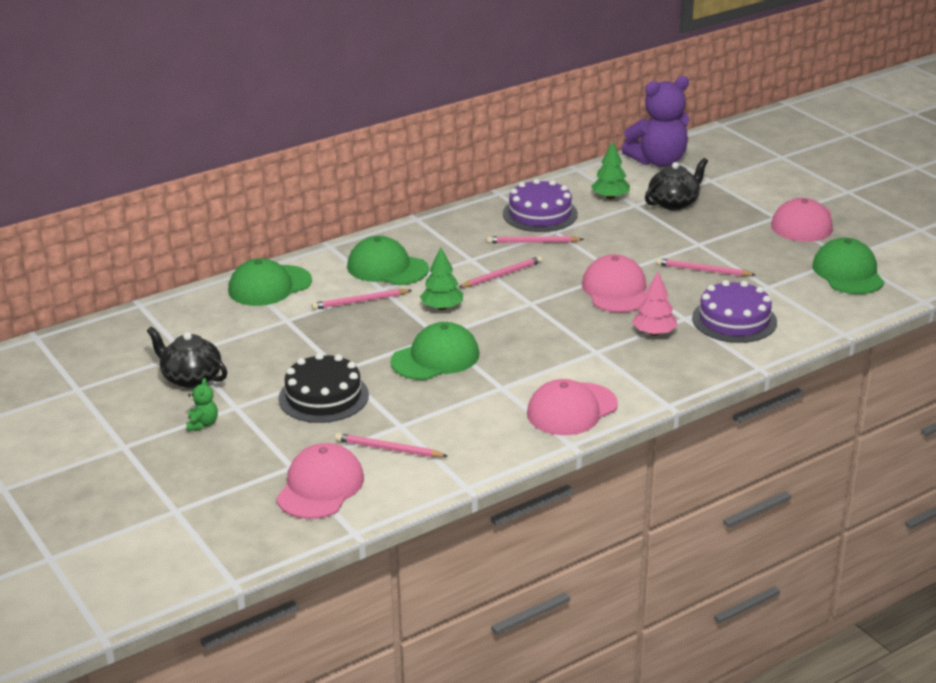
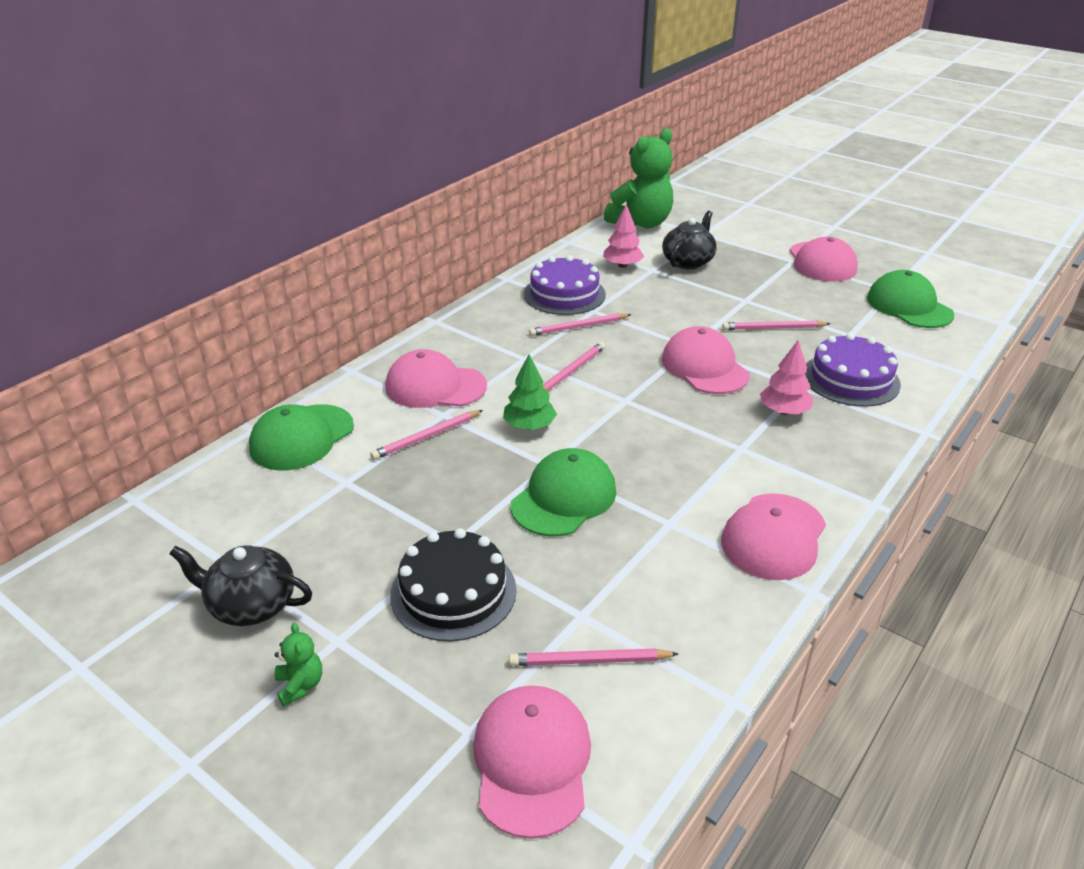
camera: 20 degrees left, 5 degrees up
green cap [347,236,429,285] -> pink cap [385,349,487,408]
green tree [591,141,630,200] -> pink tree [603,204,644,268]
purple teddy bear [622,76,689,167] -> green teddy bear [604,129,673,228]

